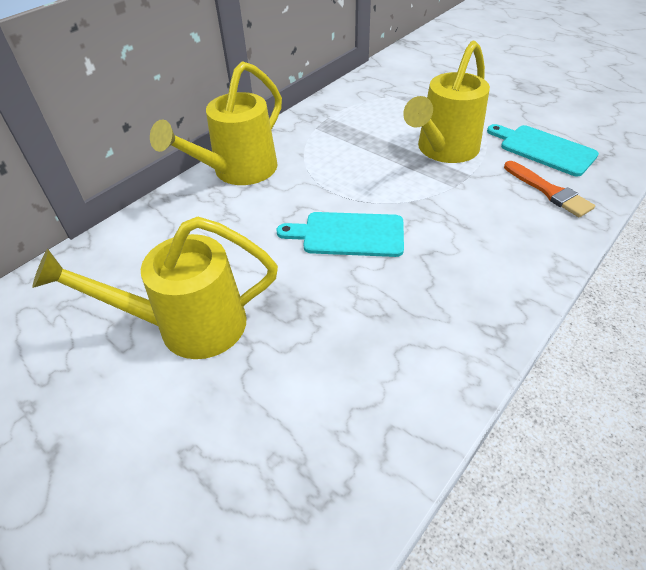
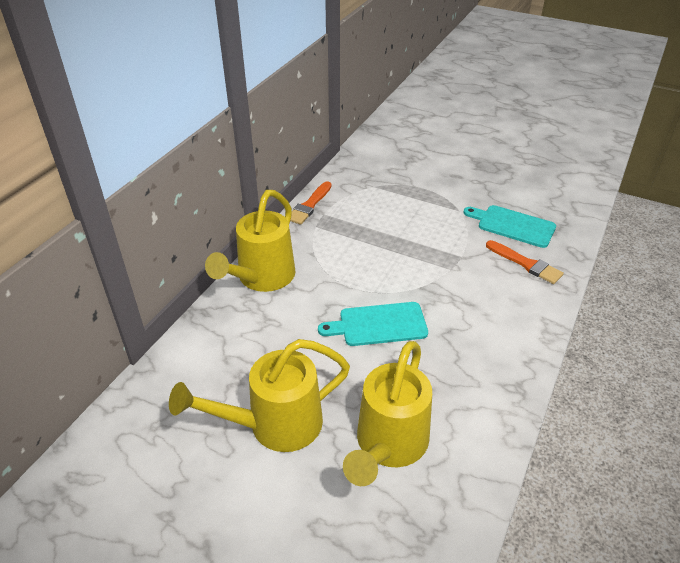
camera: 15 degrees left, 5 degrees down
yellow watering can [403,41,490,163] -> yellow watering can moved to [343,341,432,486]
none -> orange brush [290,181,331,225]

